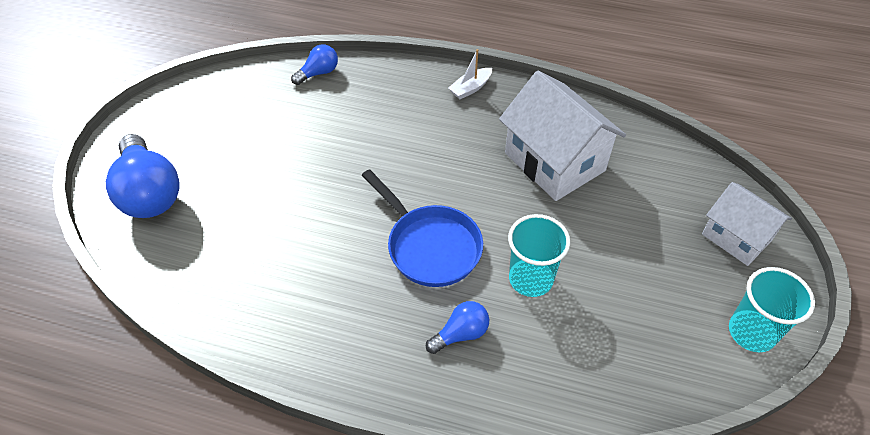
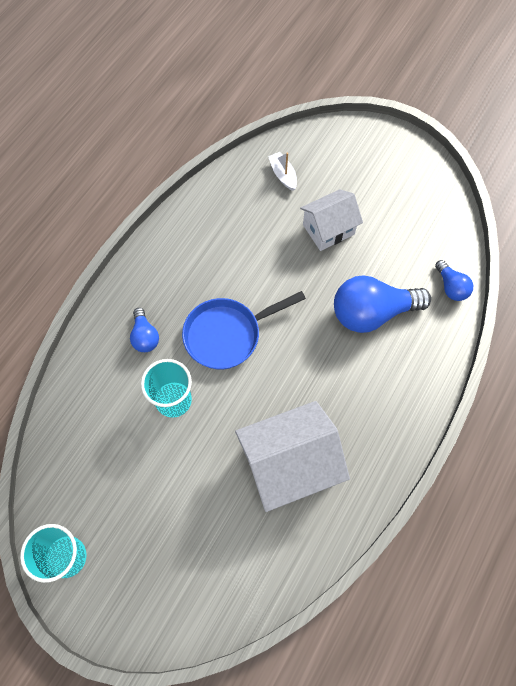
camera: 105 degrees right, 15 degrees up
blue light bulb [106,134,180,218] -> blue light bulb moved to [334,275,431,333]
white boat [448,49,492,99] -> white boat moved to [268,152,297,191]
white house [702,182,792,266] -> white house moved to [300,189,363,251]

